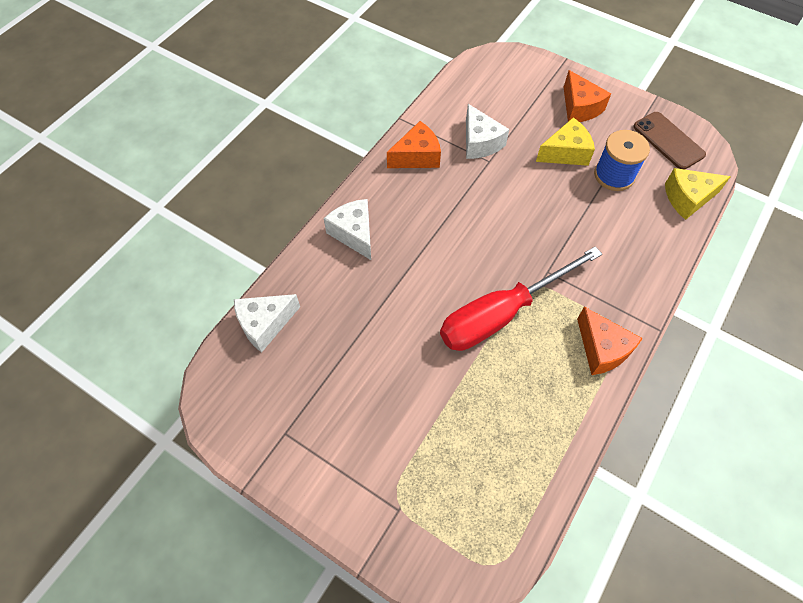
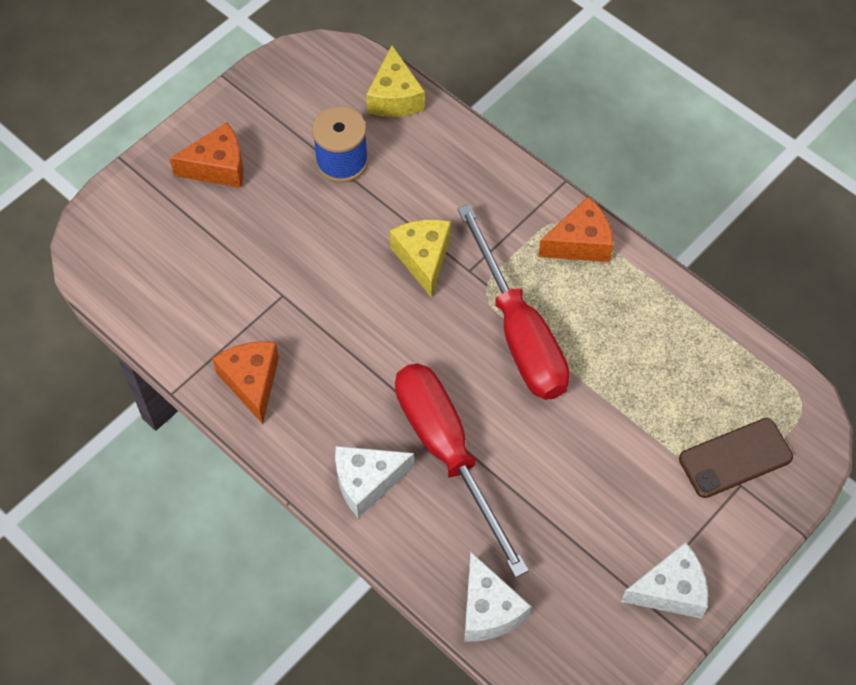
camera: 80 degrees left, 0 degrees up
white cheese [466,104,509,159] -> white cheese moved to [621,542,708,619]
yellow cheese [536,117,595,166] -> yellow cheese moved to [390,219,451,298]
brown phone [633,112,706,170] -> brown phone moved to [679,418,793,498]
none -> red screwdriver [395,363,529,578]

